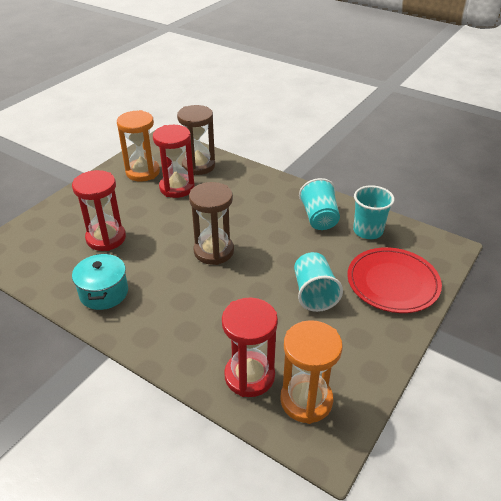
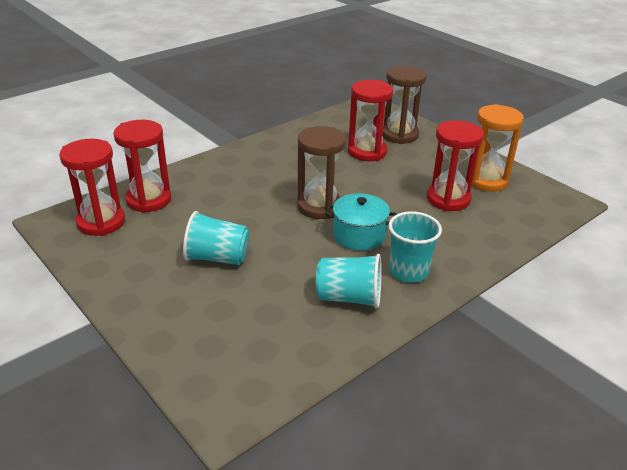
camera: 105 degrees right, 5 degrees down
turquoise pot [72,253,128,310] -> turquoise pot moved to [325,193,397,251]
brown hourglass [177,105,215,175] -> brown hourglass moved to [382,65,427,144]
orange hourglass [280,320,343,424] -> red hourglass [59,139,125,236]
red plate [347,247,442,313] -> none
turquoise cup [353,185,395,239] -> turquoise cup moved to [388,211,442,283]

